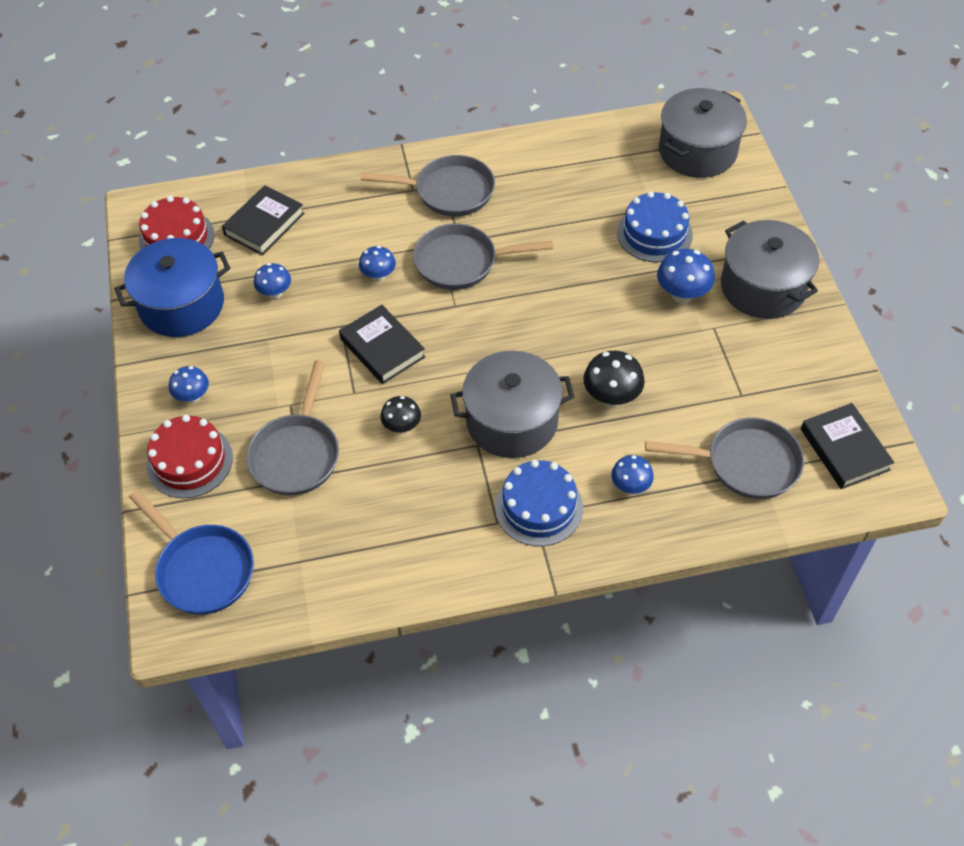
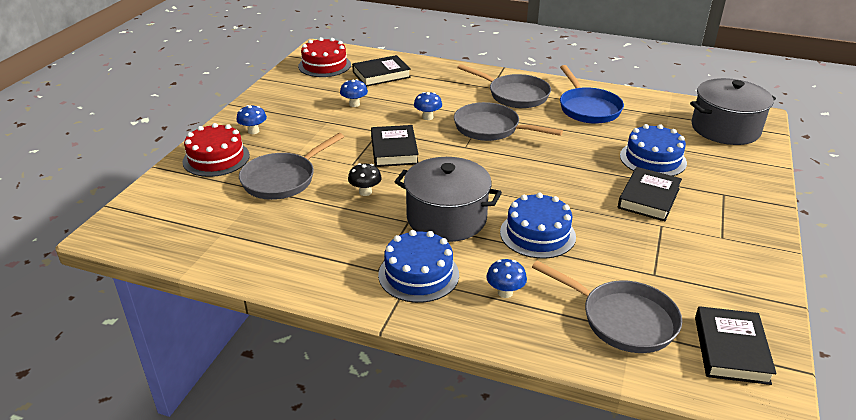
camera: 30 degrees right, 20 degrees down
blue pot [115,238,230,337] -> none
blue pan [129,490,254,614] -> blue pan moved to [560,65,624,124]
black mushroom [583,351,645,407] -> blue cake [500,193,576,259]
blue mushroom [657,249,715,303] -> black book [618,167,682,221]
grey pot [721,220,819,319] -> none

